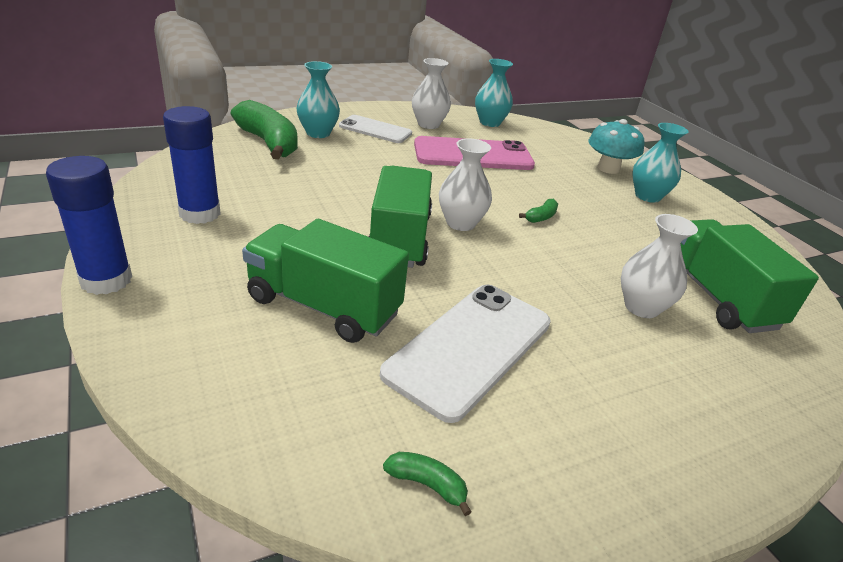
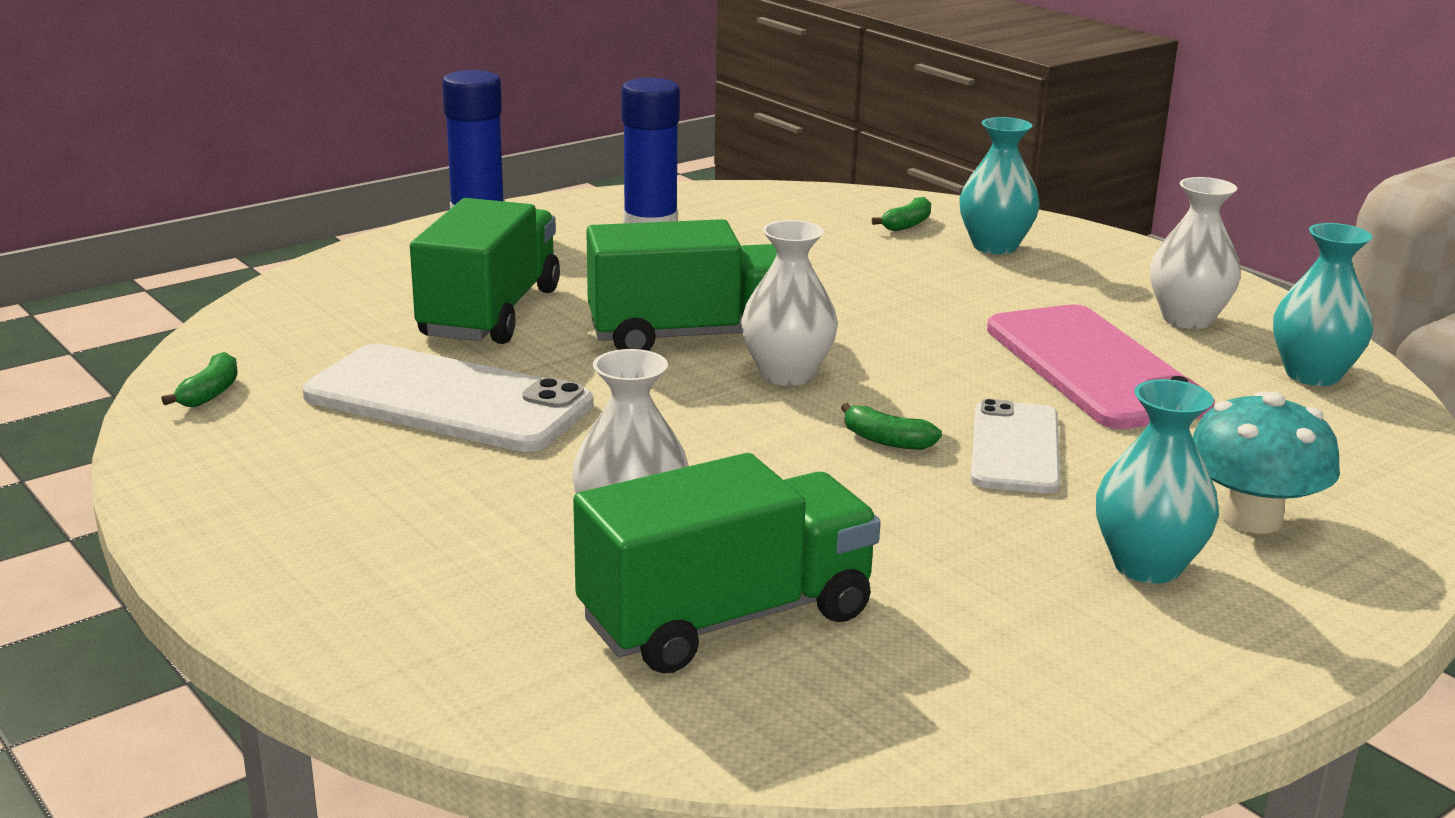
camera: 80 degrees right, 10 degrees down
green banana [231,100,298,160] -> green banana [872,197,931,231], size x0.42
white phone [339,115,412,143] -> white phone moved to [970,399,1060,494]

